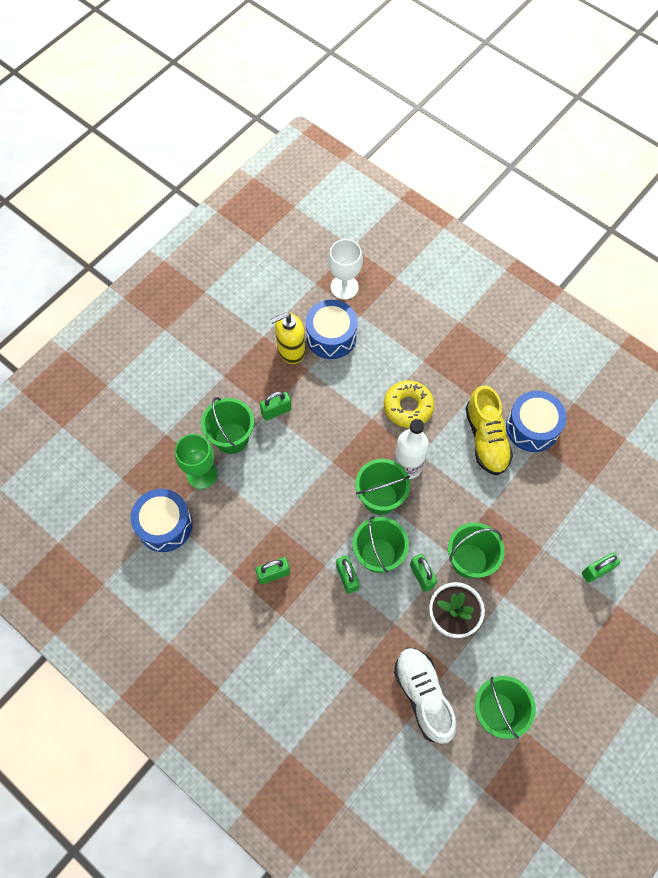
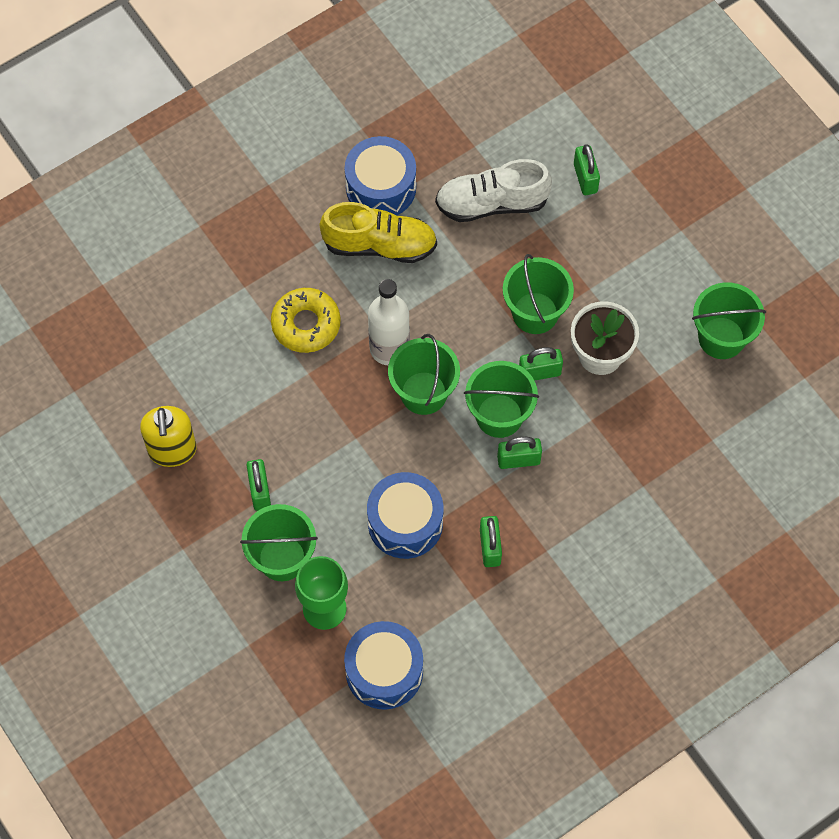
camera: 75 degrees left, 0 degrees up
blue drum [306,300,358,359] -> blue drum moved to [367,472,443,559]
white goblet [328,239,363,300] -> none
white shoe [394,648,457,744] -> white shoe moved to [435,159,552,222]

